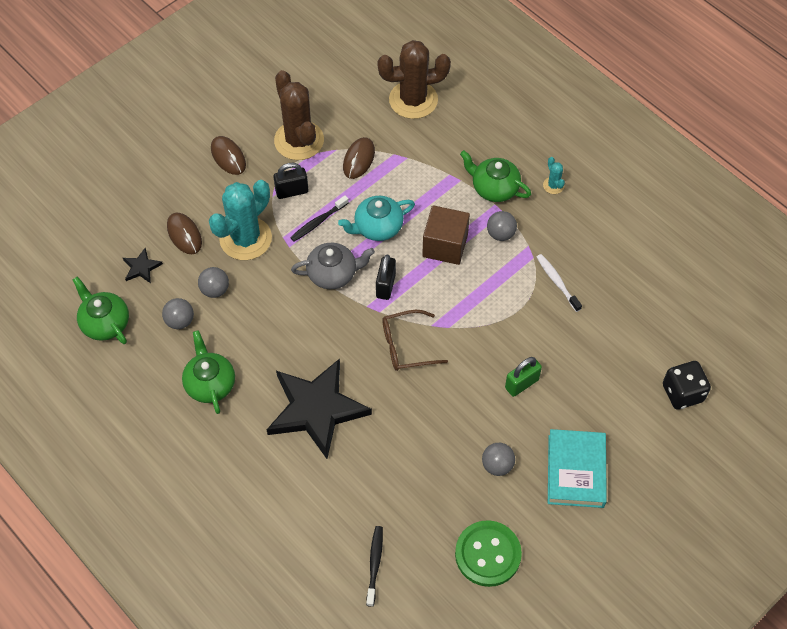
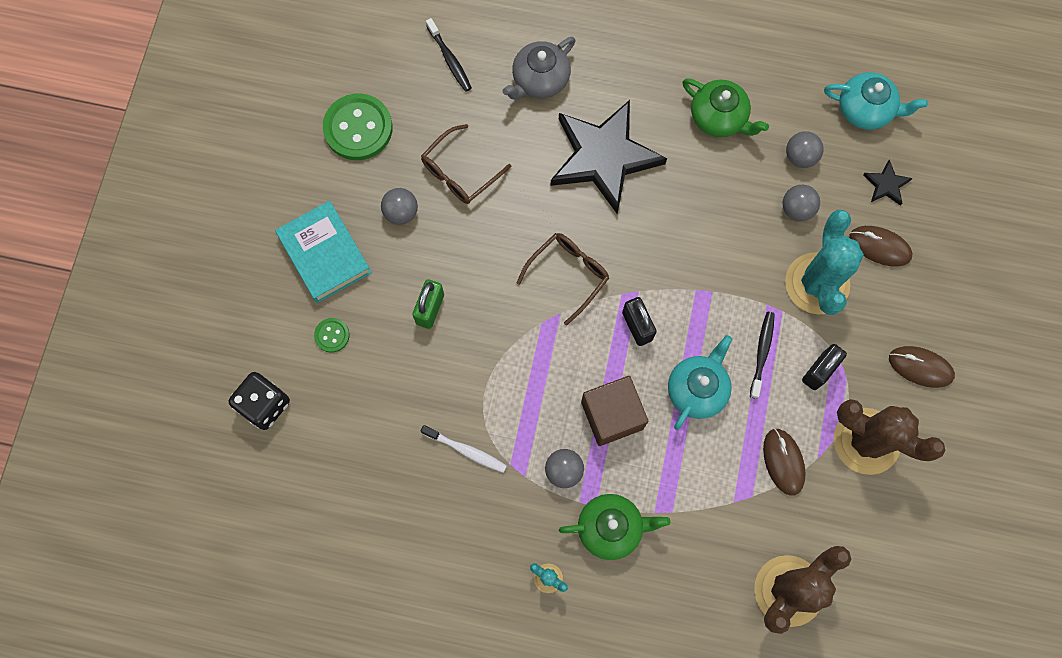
camera: 145 degrees right, 15 degrees up
green teapot [73,277,129,344] -> turquoise teapot [824,72,928,130]
grey teapot [291,243,375,289] -> grey teapot moved to [502,37,575,100]
none -> green button [314,318,350,353]
none -> brown glasses [421,124,511,204]

